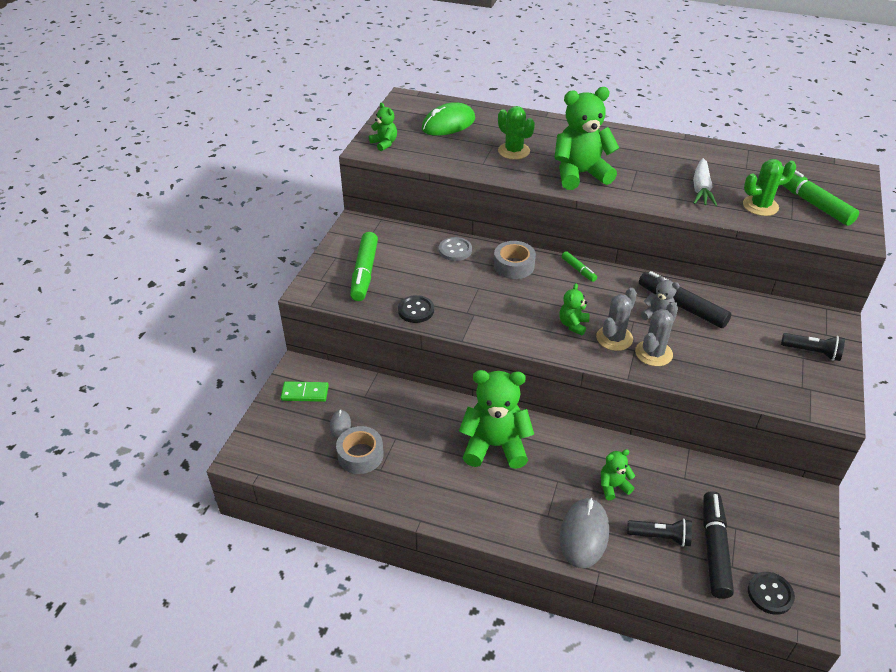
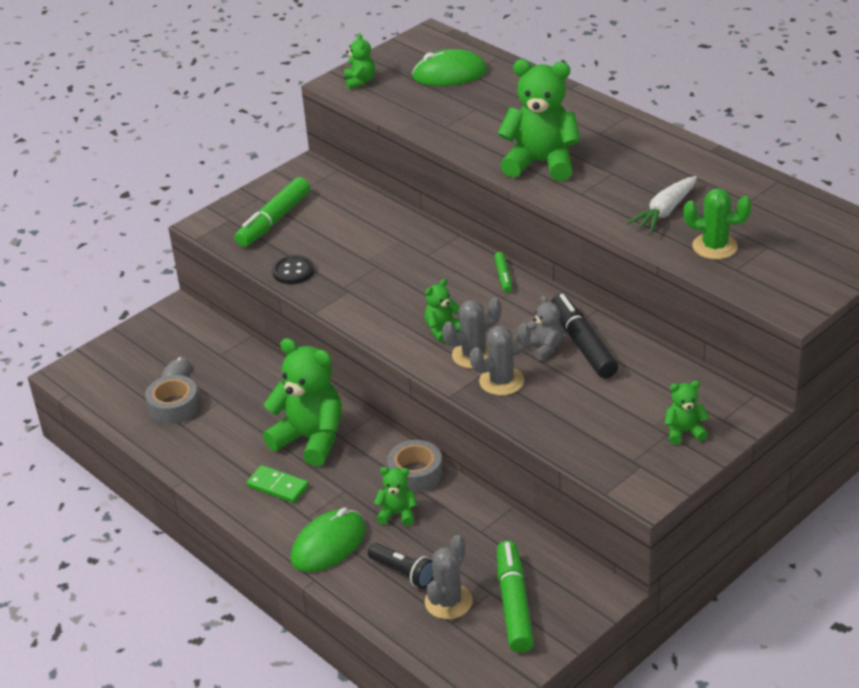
camera: 30 degrees right, 5 degrees down
green domino [281,381,329,402] -> green domino moved to [246,465,309,503]
grey button [439,237,472,261] -> none
grey tape [494,241,536,279] -> grey tape moved to [387,440,443,493]
green cactus [498,106,535,160] -> none
grey mouse [560,498,609,568] -> green mouse [290,508,366,572]
black marker [703,491,734,599] -> grey cactus [425,535,473,619]
black button [748,572,795,615] -> none
black flashlight [781,333,845,361] -> green teddy bear [665,381,709,445]
green marker [783,166,859,226] -> green marker moved to [497,541,534,653]

